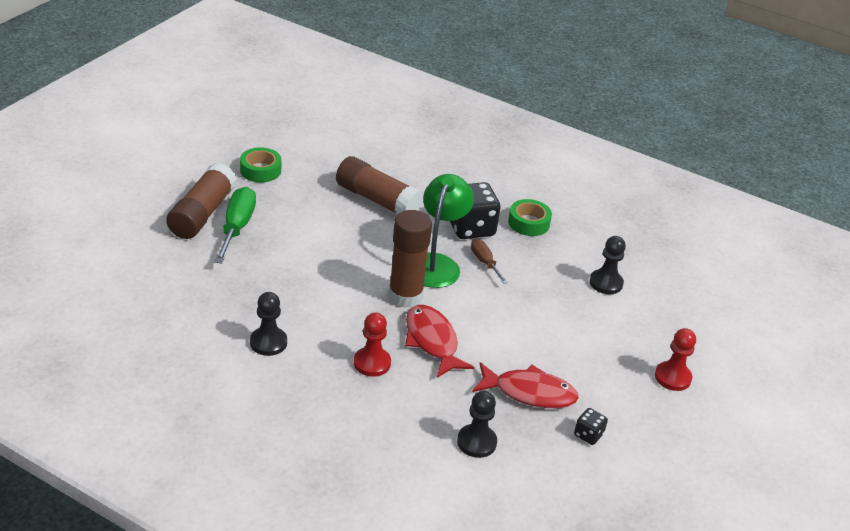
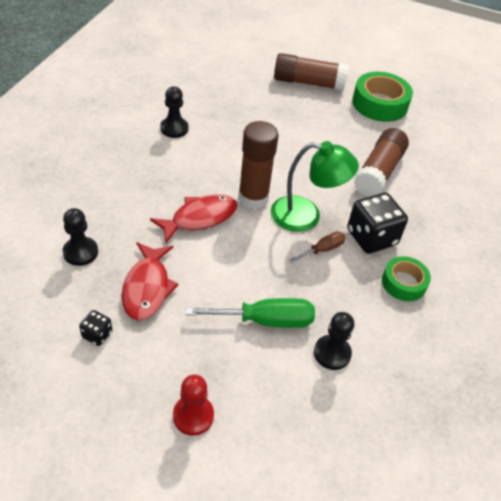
camera: 80 degrees right, 10 degrees up
green screwdriver [214,187,256,264] -> green screwdriver moved to [185,298,315,328]
green tape [240,147,281,182] -> green tape [352,72,413,122], size x1.64
red pawn [354,312,391,377] -> none

